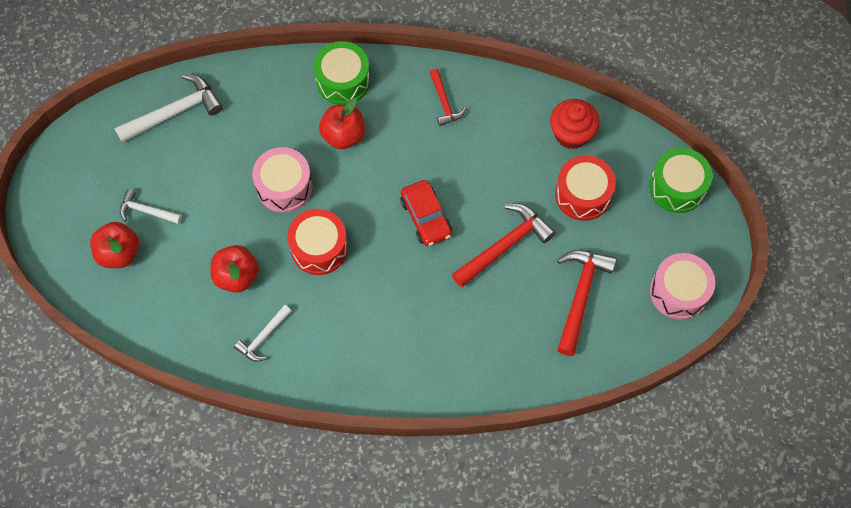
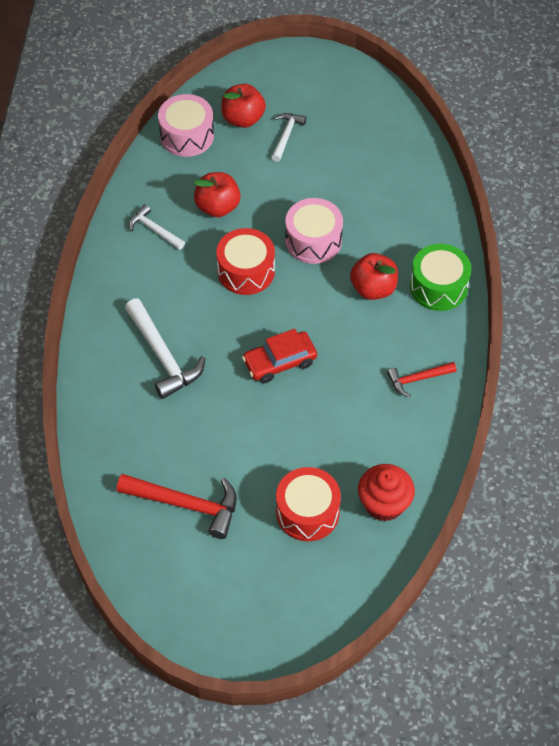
camera: 90 degrees right, 10 degrees down
white hammer [114,74,223,143] -> white hammer moved to [125,298,205,399]
red hammer [452,204,556,287] -> none
green drum [649,148,713,213] -> none
pink drum [650,253,715,320] -> pink drum moved to [158,94,214,157]

